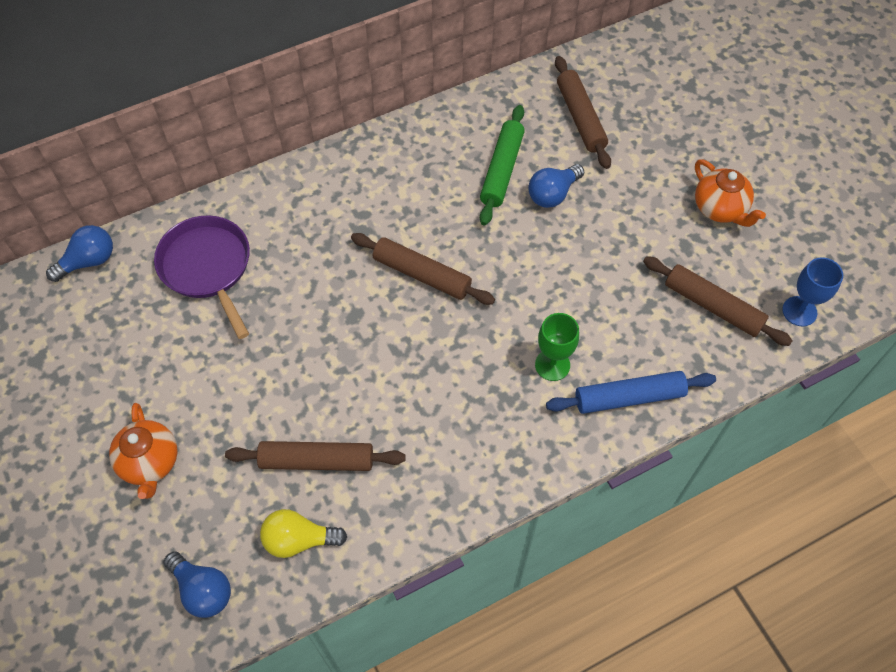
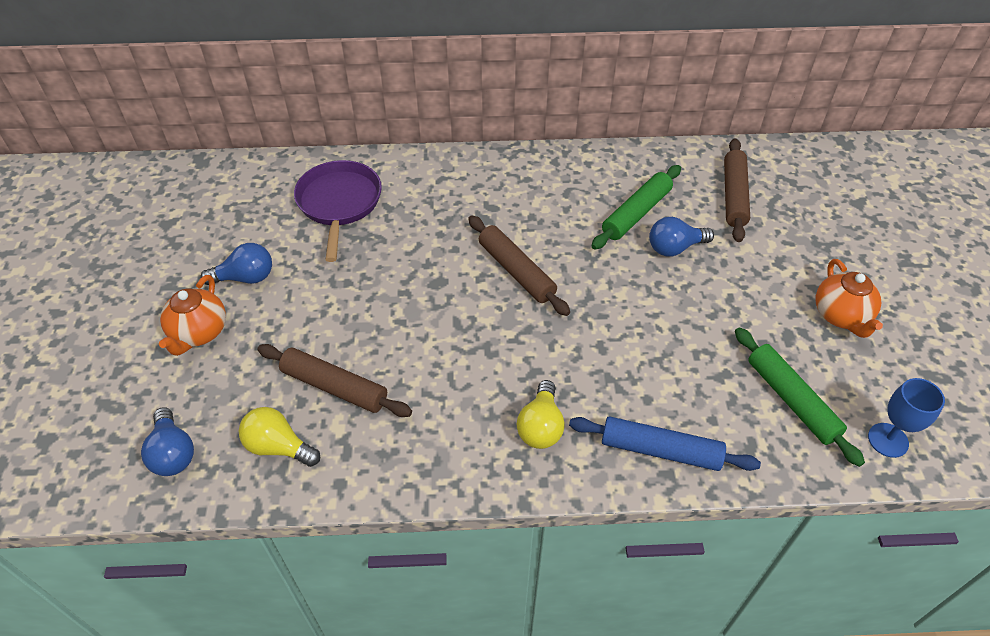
camera: 25 degrees right, 10 degrees down
blue light bulb [46,225,113,282] -> blue light bulb moved to [200,243,272,285]
green goblet [535,313,579,381] -> none
brown rolling pin [643,256,792,346] -> green rolling pin [735,327,865,467]
none -> yellow light bulb [517,380,565,449]

